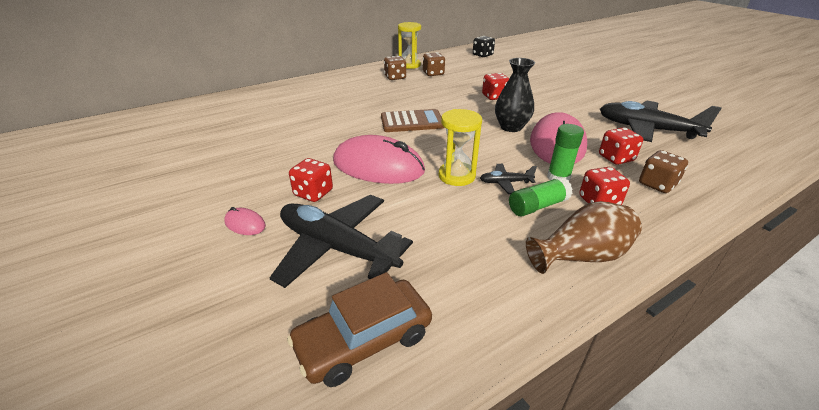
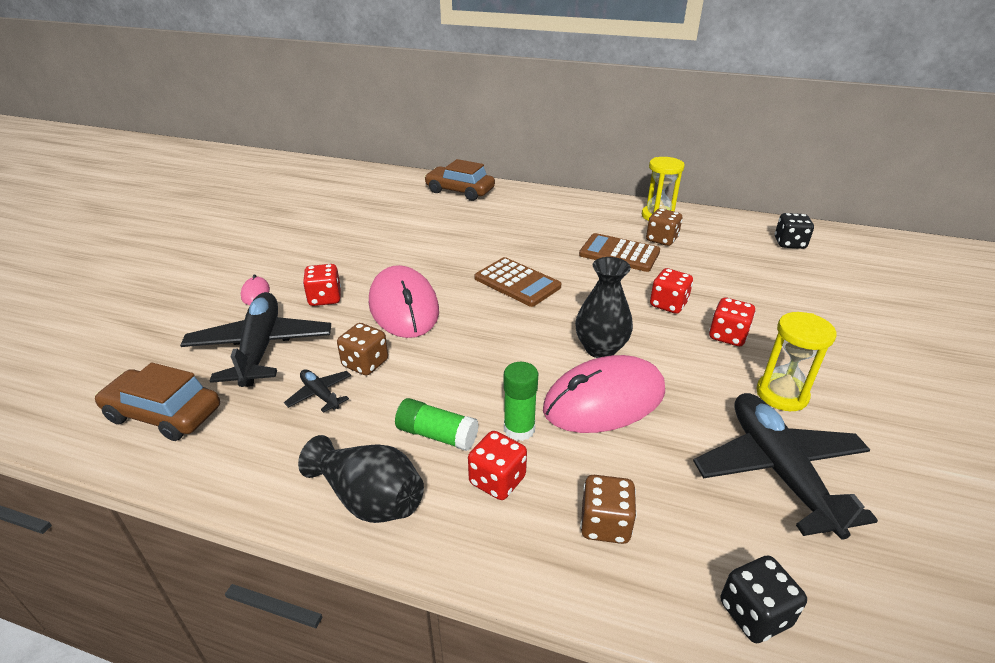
camera: 50 degrees right, 0 degrees up
brown dice [384,56,406,80] -> brown dice moved to [337,323,388,376]
yellow hourglass [439,109,482,186] -> yellow hourglass moved to [756,312,837,411]
black plane [480,164,537,194] -> black plane moved to [284,369,351,413]
brown vase [526,201,642,274] -> black vase [298,435,424,523]
red dice [599,127,643,165] -> red dice moved to [709,298,756,346]
none -> brown car [424,159,495,201]
none -> brown calculator [579,233,660,272]
none -> black dice [721,556,807,643]

